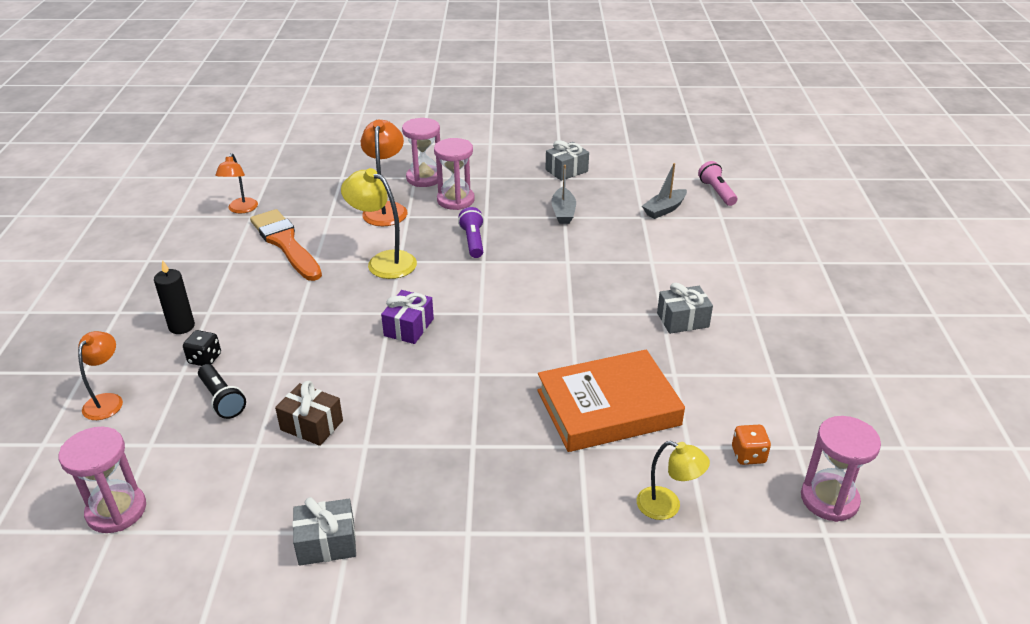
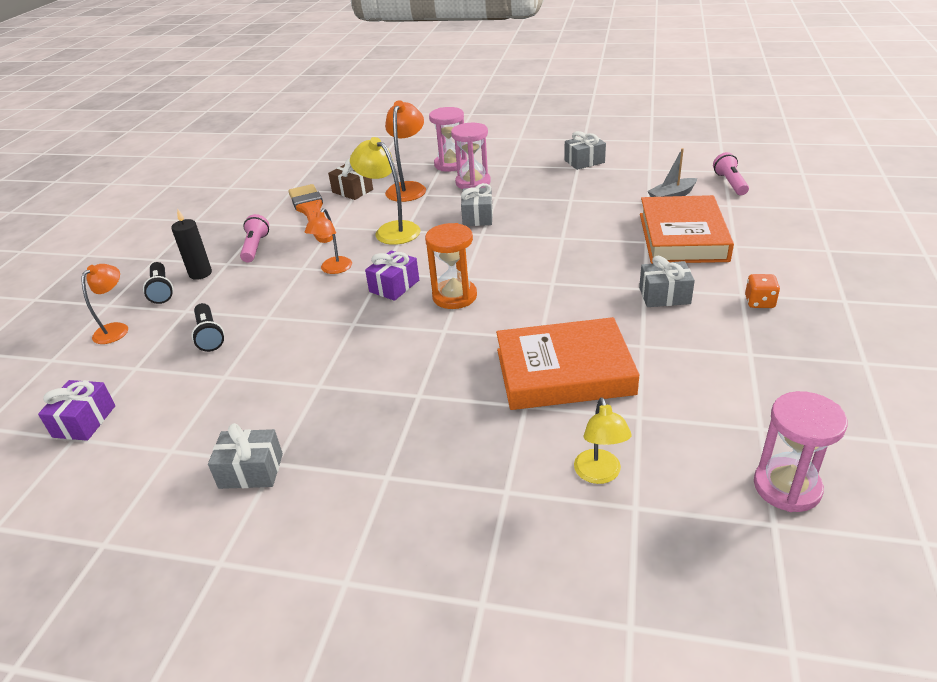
camera: 15 degrees right, 0 degrees up
pink hourglass [59,427,146,533] -> purple gift [38,380,115,441]
black dice [183,330,221,366] -> none
orange lamp [215,153,258,214] -> orange lamp moved to [304,208,352,274]
brown gift [275,381,343,446] -> brown gift moved to [328,158,373,200]
purple flashlight [458,207,484,258] -> grey gift [461,183,493,226]
grey boat [551,165,576,224] -> none
yellow lamp [637,441,710,520] -> yellow lamp turned 45 degrees clockwise [574,397,632,484]
orange dice [732,425,771,465] -> orange dice moved to [745,274,780,308]
none -> black flashlight [143,262,173,304]
none -> pink flashlight [240,214,269,262]
none -> orange hourglass [425,223,477,309]
none -> orange book [640,195,734,263]

